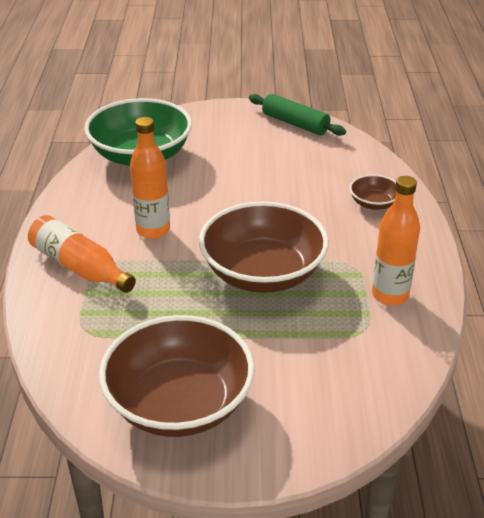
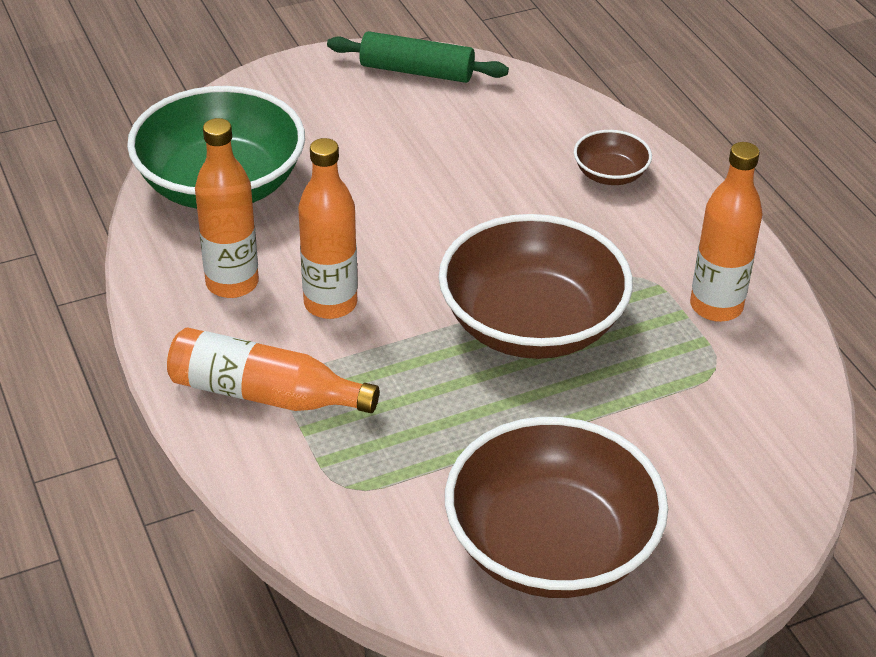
camera: 25 degrees left, 5 degrees up
none -> orange bottle [195,118,259,298]

